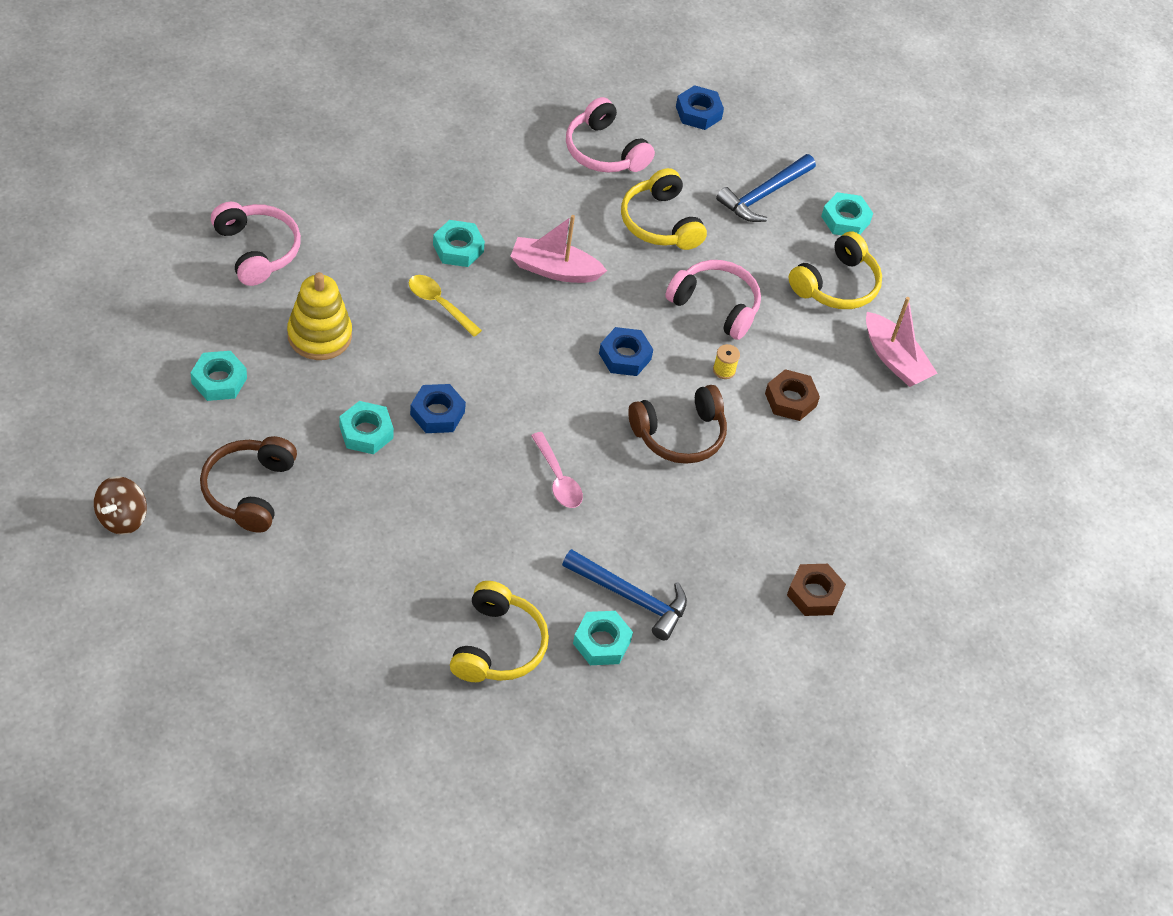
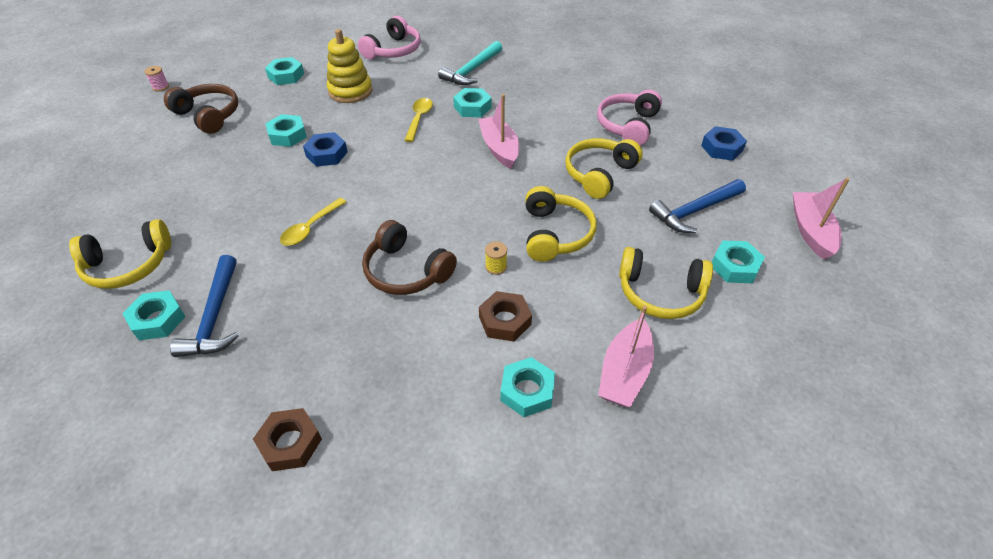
camera: 65 degrees right, 5 degrees down
brown spinning top [94,476,147,535] -> pink spool [144,66,169,91]
brown headphones [200,436,297,532] -> brown headphones turned 60 degrees clockwise [164,84,238,134]
pink spoon [531,432,583,508] -> yellow spoon [280,198,347,246]
blue nut [599,327,653,376] -> none
pink headphones [665,260,761,340] -> yellow headphones [525,186,597,262]
blue hammer [716,154,816,222] -> blue hammer turned 45 degrees counterclockwise [649,179,746,233]
none -> turquoise hammer [438,41,502,85]
none -> turquoise nut [500,357,555,417]
none -> pink boat [793,178,850,260]

